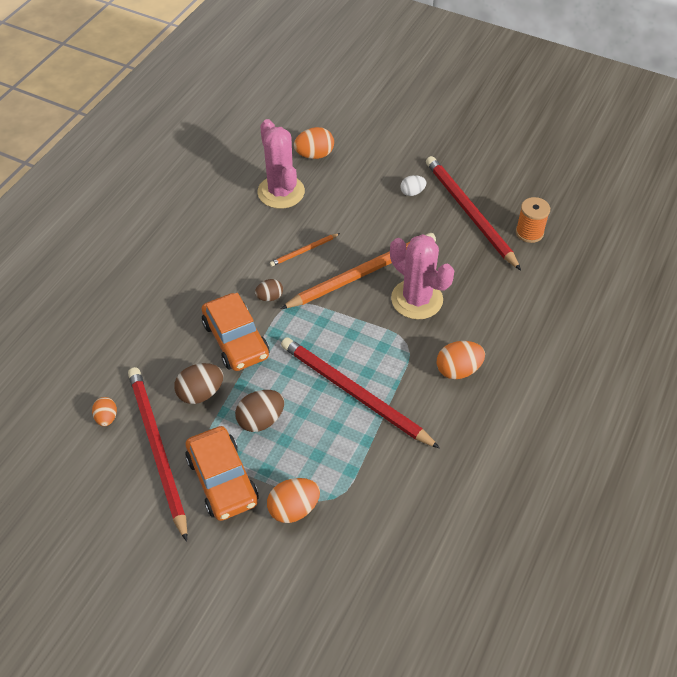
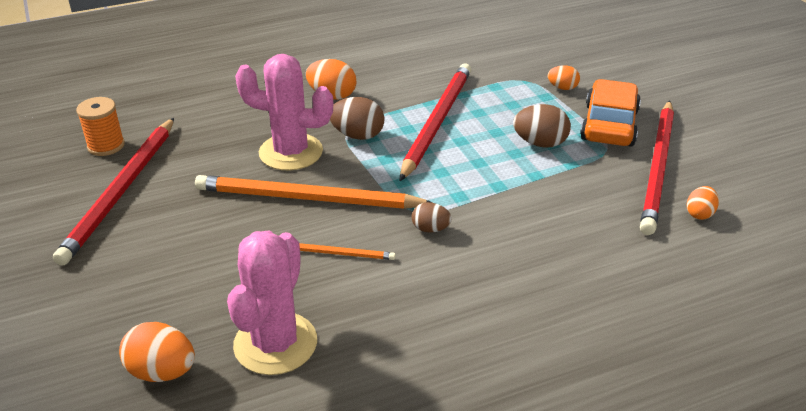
camera: 140 degrees left, 15 degrees down
brown egg [174,363,223,404] -> brown egg moved to [330,97,385,140]
orange car [202,293,269,371] -> none
orange egg [267,478,320,523] -> orange egg [548,65,580,90], size x0.62
red pencil [281,337,440,449] -> red pencil turned 150 degrees counterclockwise [400,64,471,181]
pink cactus [390,234,455,319] -> pink cactus turned 75 degrees counterclockwise [235,54,333,170]
white egg [400,175,426,196] -> none

